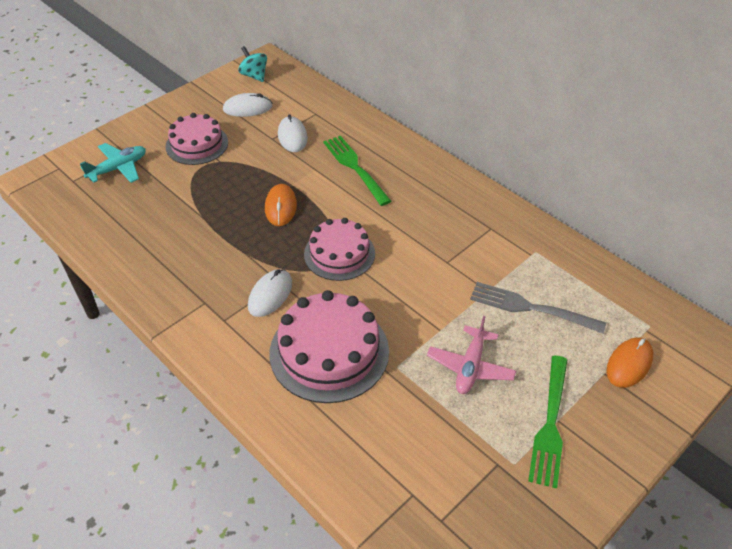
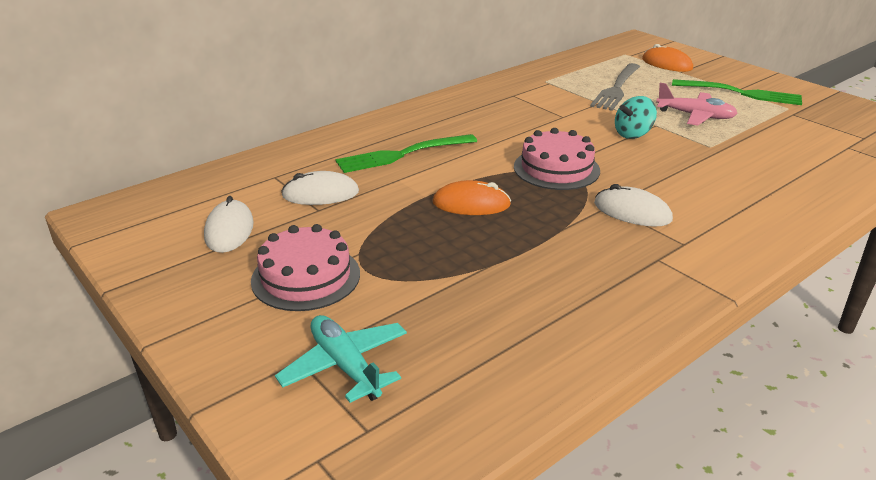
camera: 85 degrees left, 15 degrees down
turquoise spinning top [238,46,267,82] -> turquoise spinning top moved to [615,96,657,139]
pink cake [269,290,389,403] -> none

